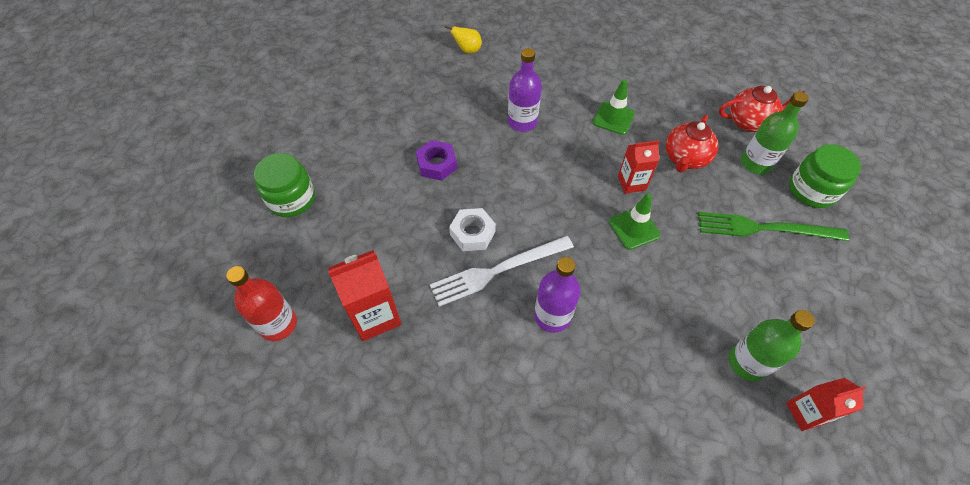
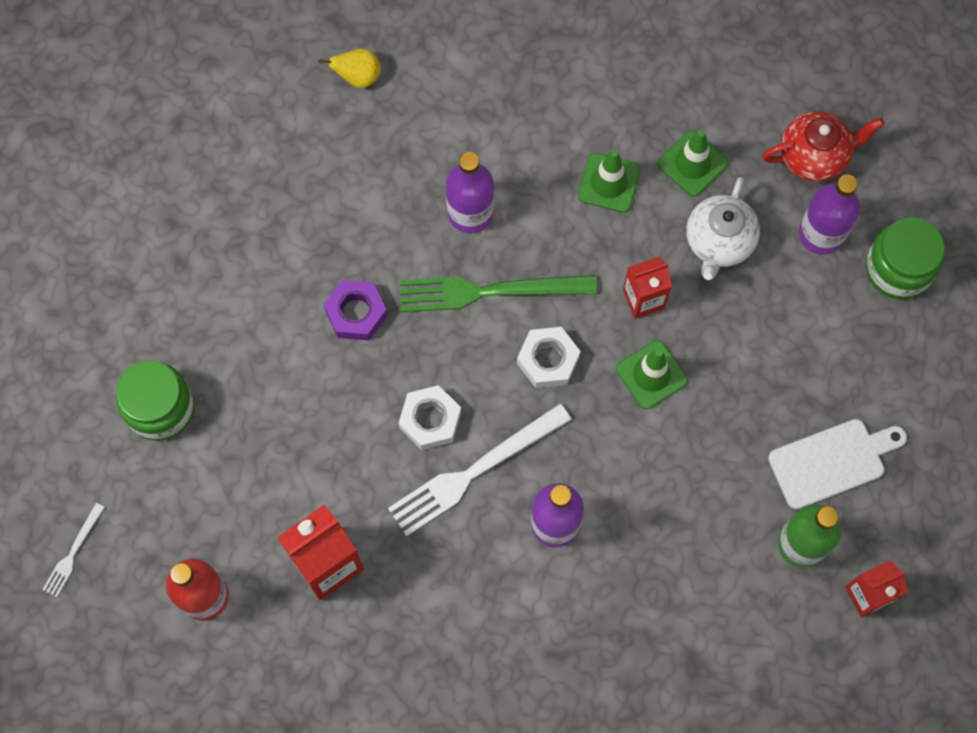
camera: 10 degrees left, 15 degrees up
red teapot [666,115,718,172] -> white teapot [686,177,760,280]
green fork [698,212,849,241] -> green fork moved to [399,275,597,312]
green bottle [741,91,809,175] -> purple bottle [799,174,860,255]
none -> white fork [42,503,105,597]
none -> white nut [517,327,581,388]
none -> green traffic cone [658,130,728,196]
none -> white cutting board [768,419,907,509]

